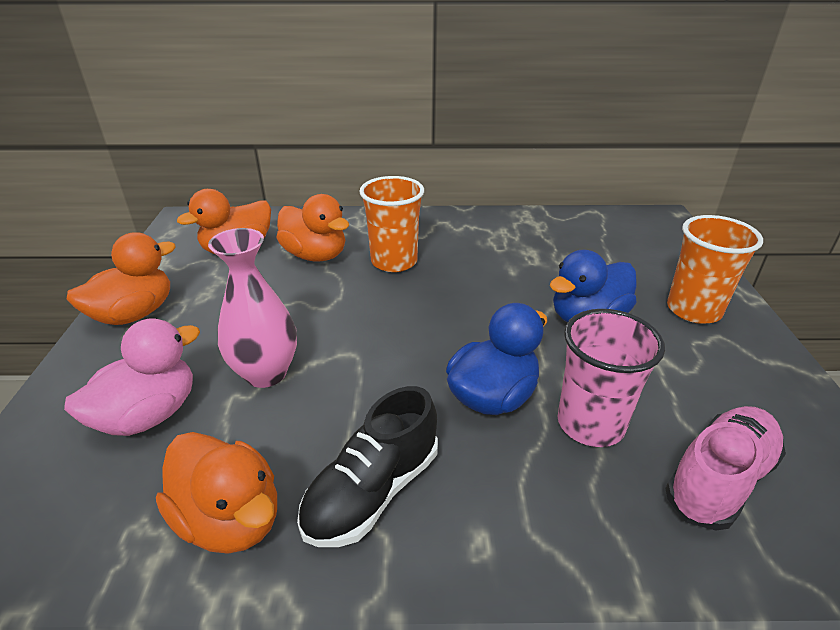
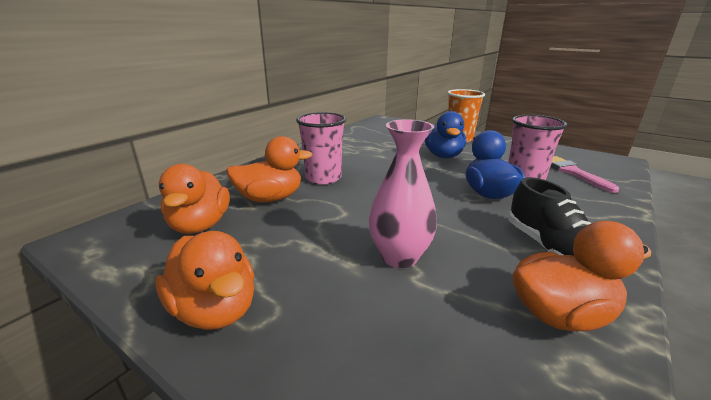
camera: 55 degrees left, 10 degrees down
pink duck [64,318,200,436] -> none
orange duck [67,232,176,325] -> orange duck turned 150 degrees clockwise [155,231,254,330]
orange cup [359,176,424,272] -> pink cup [296,112,346,185]
pink shoe [665,406,786,531] -> pink brush [551,156,619,193]

